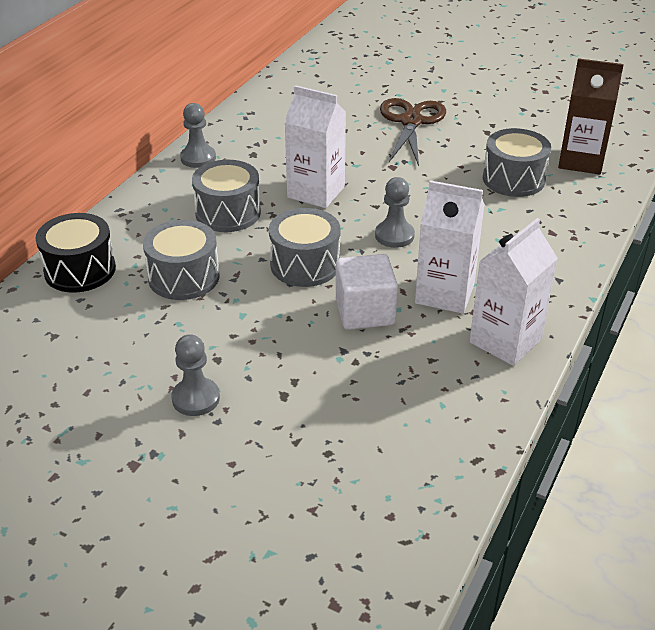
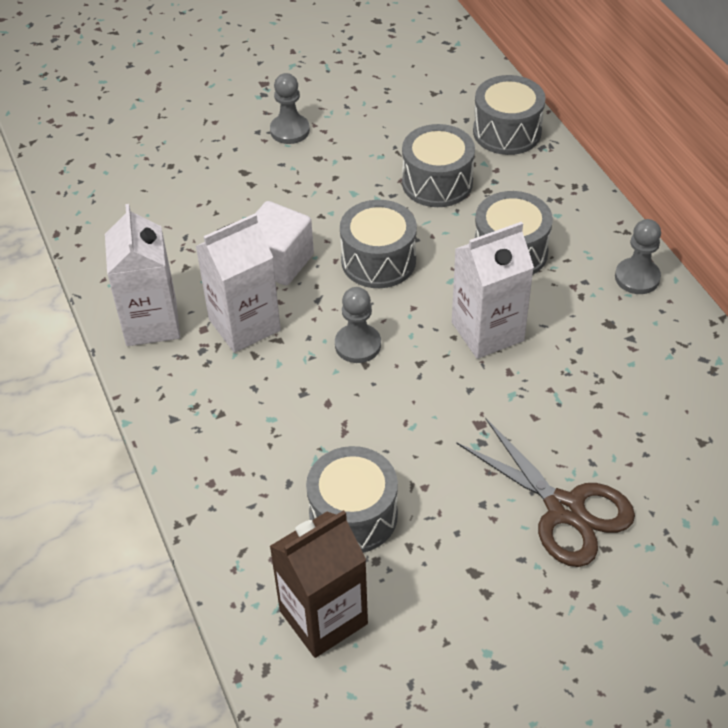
camera: 130 degrees right, 10 degrees up
black drum [36,213,116,293] -> grey drum [473,75,546,155]

